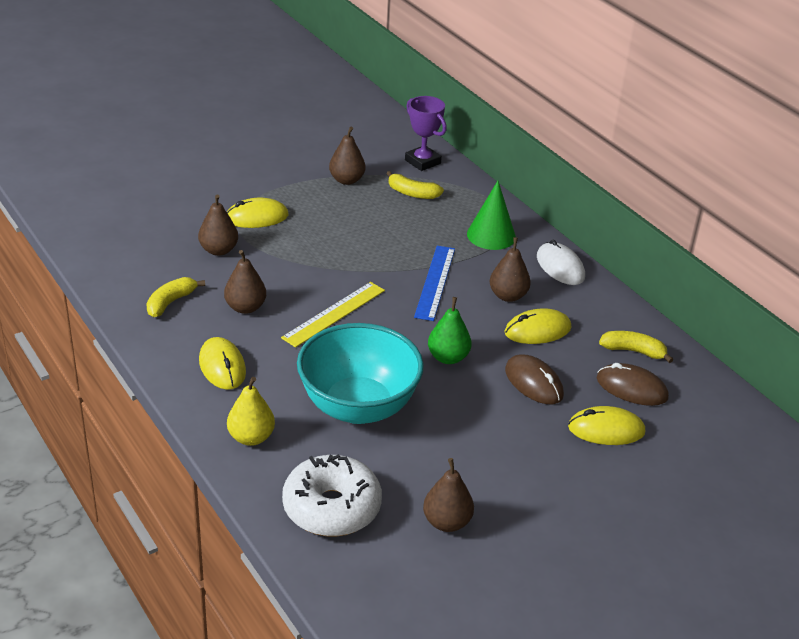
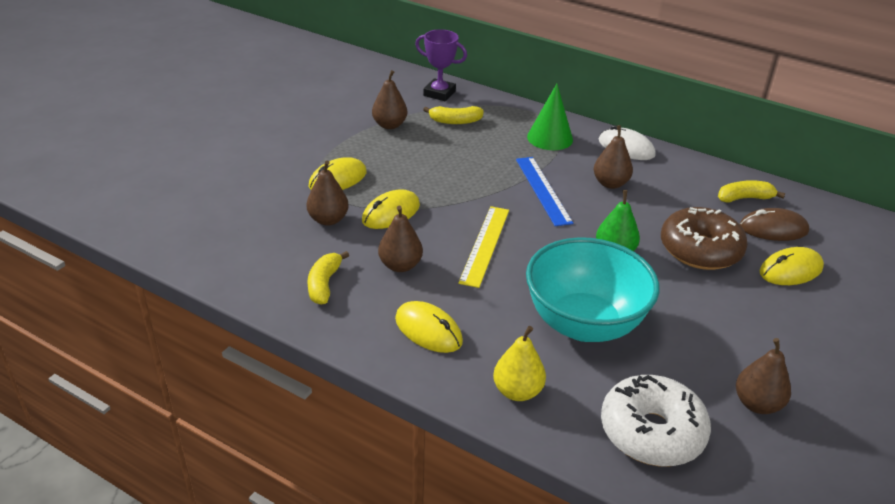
camera: 25 degrees left, 0 degrees up
yellow mouse [504,308,571,344] -> yellow mouse moved to [362,189,420,229]
brown mouse [505,354,564,404] -> brown donut [661,207,748,270]

